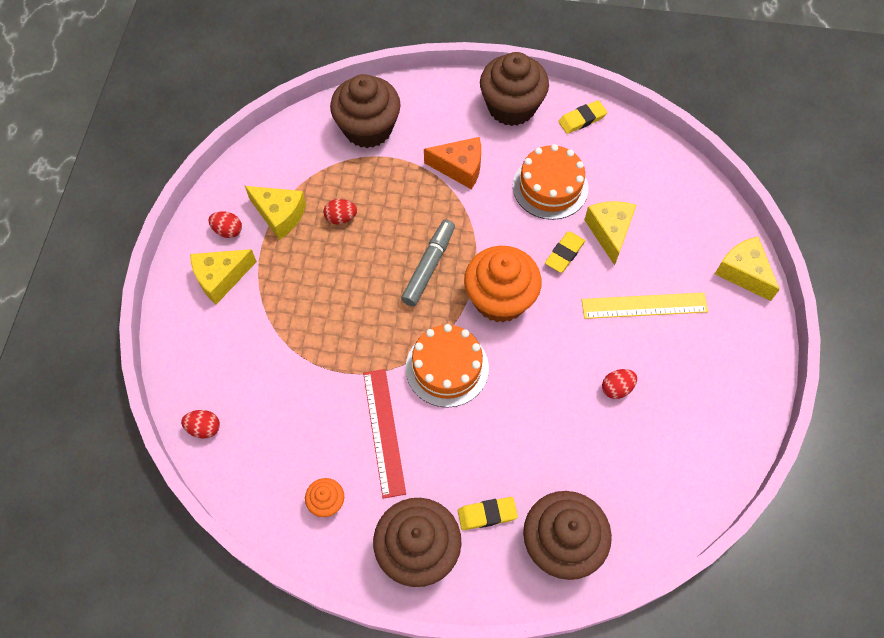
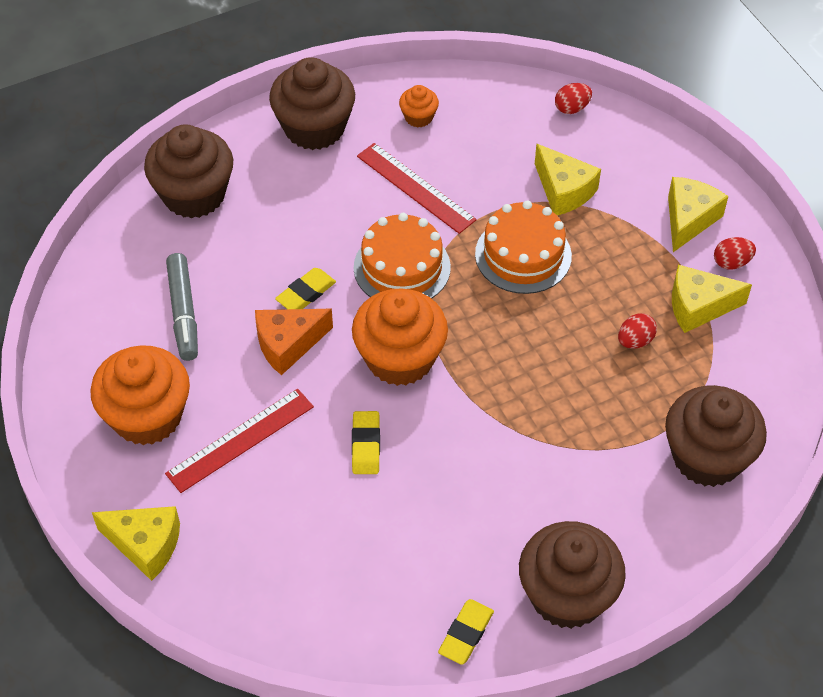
camera: 145 degrees right, 10 degrees down
grey marker [401,220,455,306] -> grey marker moved to [166,253,198,361]
orange cheese [424,137,481,190] -> orange cheese moved to [255,309,333,375]
yellow eraser [458,497,518,530] -> yellow eraser moved to [275,268,336,309]
orange cake [513,144,588,220] -> orange cake moved to [475,200,572,294]
yellow ruler [582,293,708,319] -> red ruler [165,389,314,493]
yellow cheese [584,201,636,266] -> yellow cheese moved to [535,144,601,215]
red egg [602,369,637,399] -> none
none -> orange cupcake [90,345,190,445]

